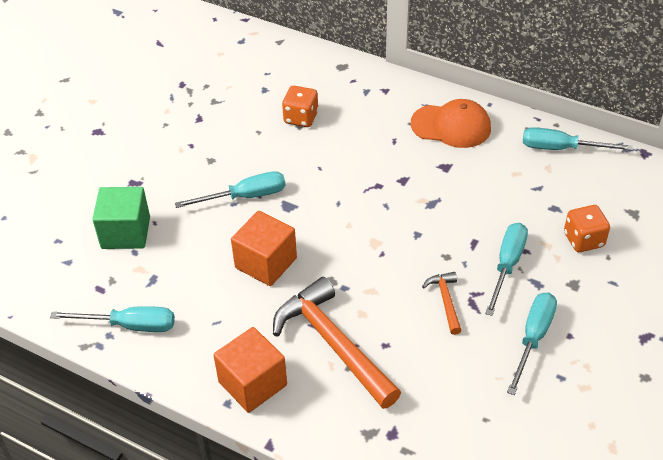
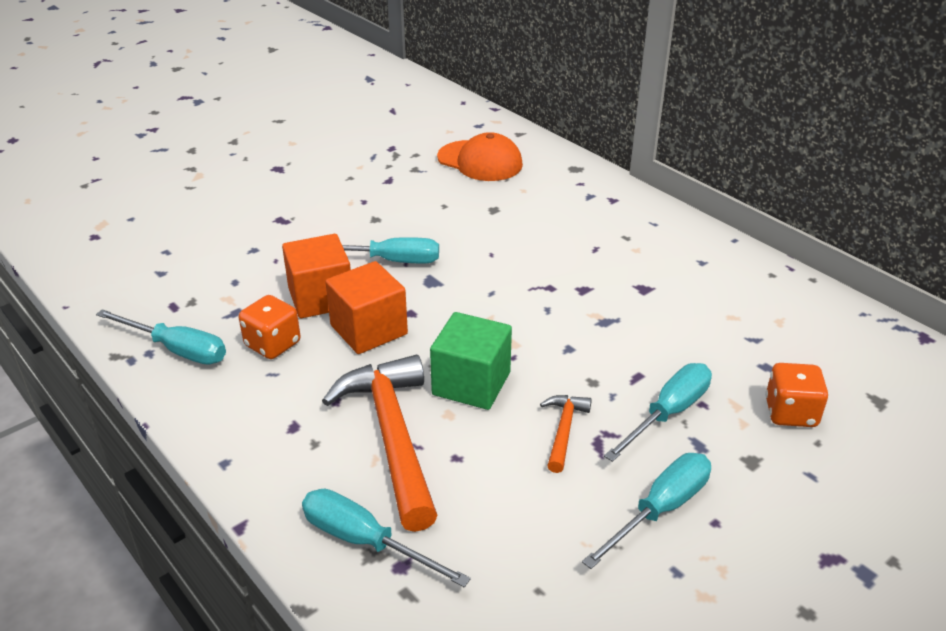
camera: 20 degrees right, 10 degrees down
green cube [92,187,150,249] -> green cube moved to [430,312,512,410]
orange cube [213,327,287,413] -> orange cube moved to [282,234,351,318]
orange dice [282,86,318,127] -> orange dice moved to [239,295,301,359]
orange cap [411,99,491,148] -> orange cap moved to [437,132,523,181]
turquoise screwdriver [523,127,633,151] -> turquoise screwdriver moved to [302,489,471,587]

